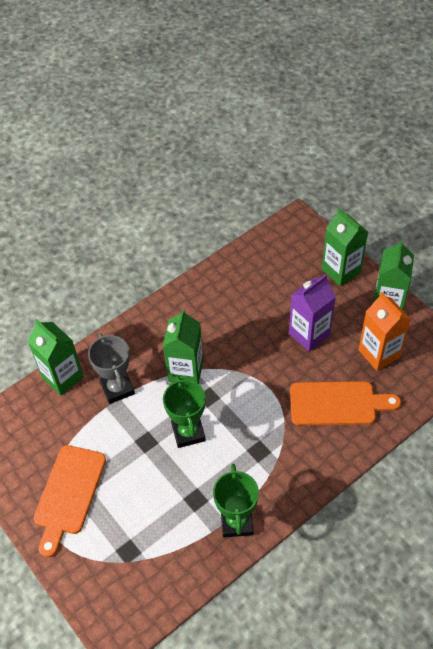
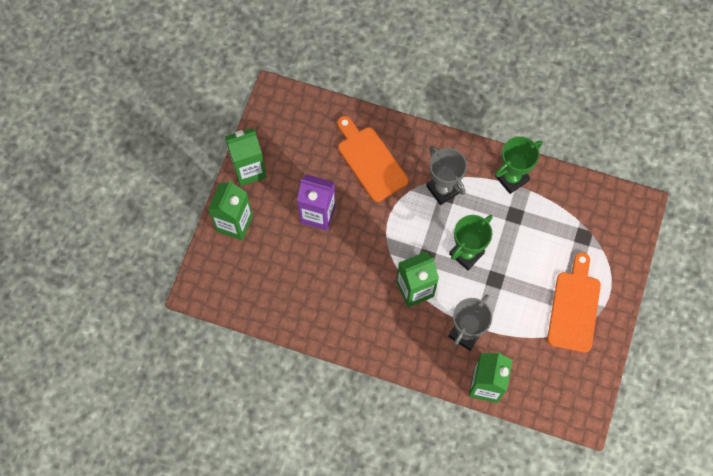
camera: 125 degrees left, 15 degrees up
orange cutting board [34,445,106,557] -> orange cutting board turned 60 degrees counterclockwise [547,252,601,353]
orange carton [358,292,411,371] -> none
none -> grey trophy [426,146,467,205]

